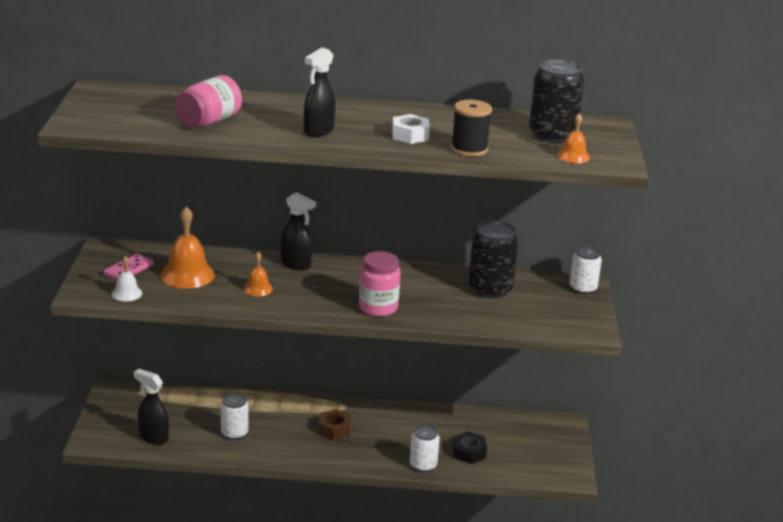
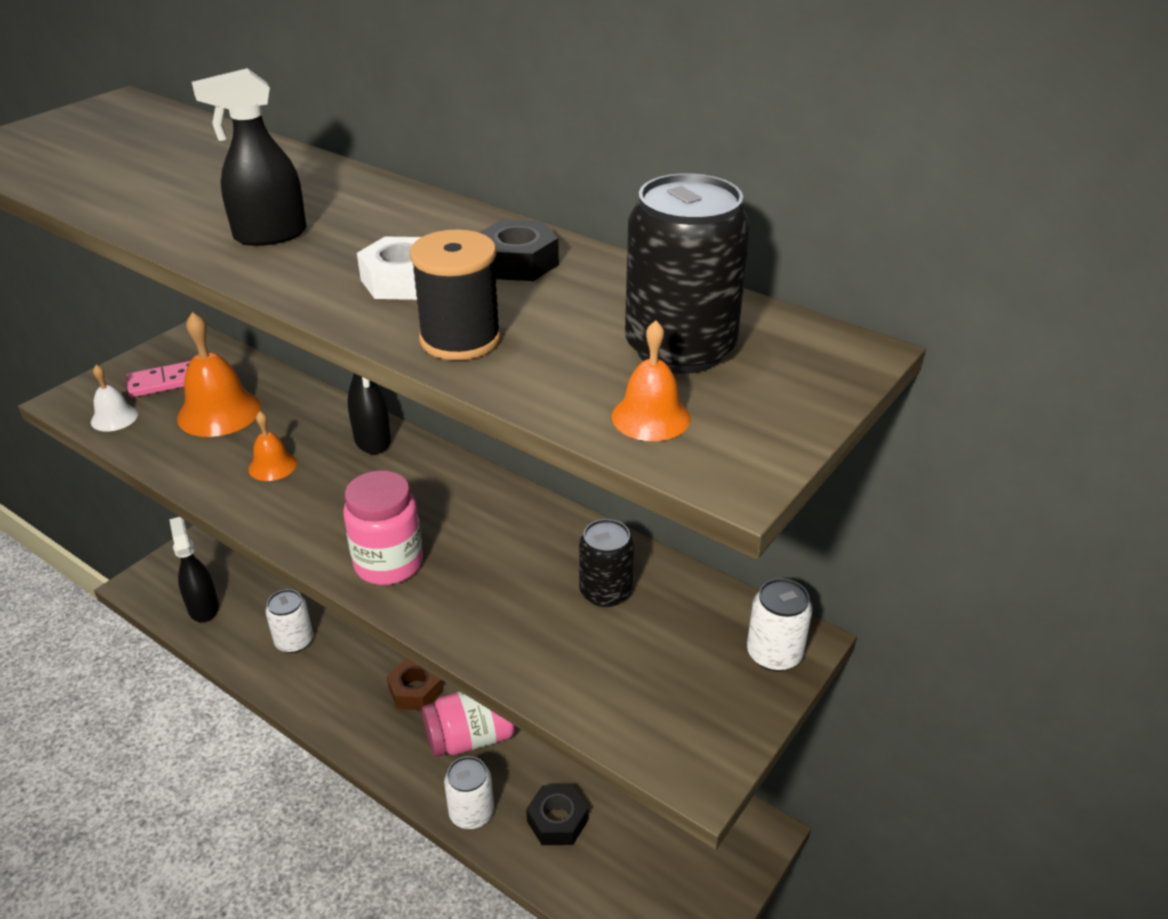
camera: 35 degrees right, 10 degrees up
pink jar [175,75,242,128] -> pink jar moved to [422,691,514,757]
black can [468,221,519,298] -> black can [579,519,634,607], size x0.62
none -> black nut [479,219,559,281]

